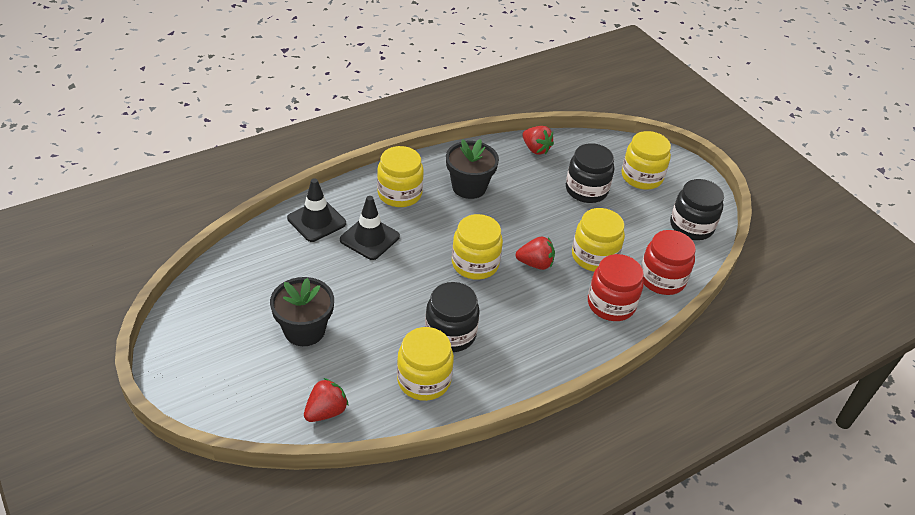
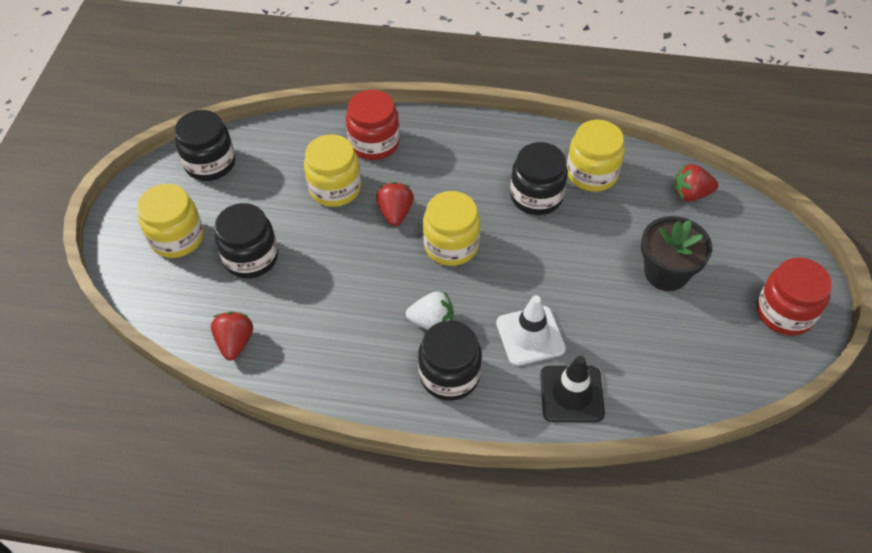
camera: 135 degrees left, 10 degrees up
black traffic cone [340,196,400,260] -> white traffic cone [496,295,566,366]
yellow jar [377,146,424,207] -> black jar [418,320,482,401]
black flower pot [446,139,499,199] -> none
red strawberry [515,237,555,270] -> red strawberry turned 45 degrees clockwise [376,182,414,226]
red jar [641,230,696,295] -> red jar moved to [757,258,832,336]
none -> white strawberry [406,291,453,330]

